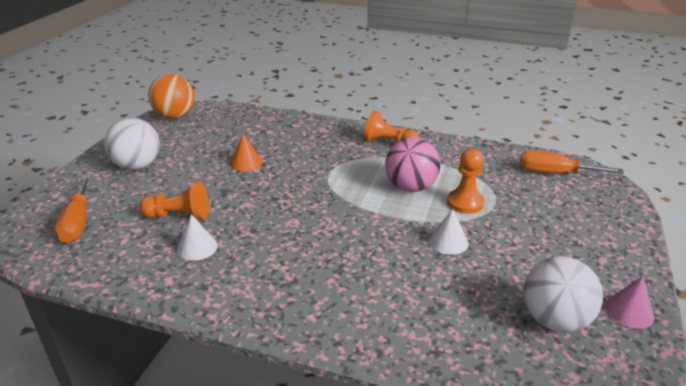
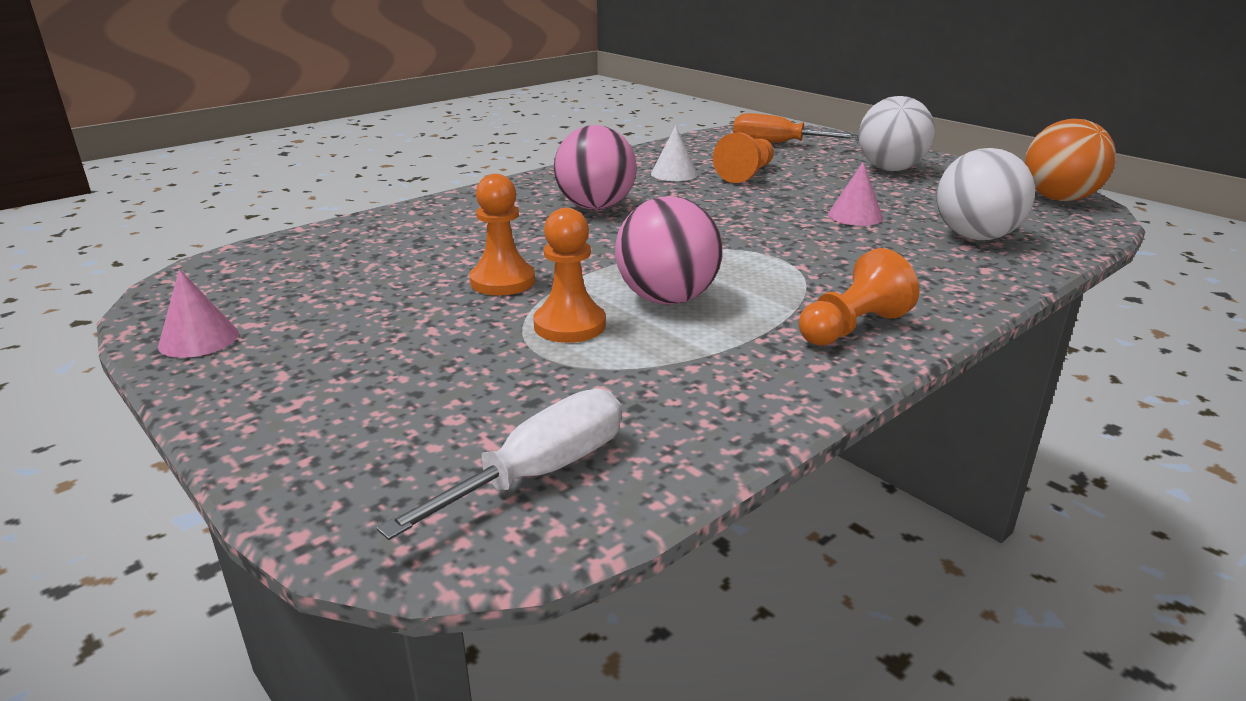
camera: 120 degrees right, 5 degrees down
orange cone [230,134,263,171] -> pink cone [828,162,883,226]
white cone [429,209,469,255] -> orange pawn [469,174,535,295]
orange screwdriver [520,151,624,173] -> white screwdriver [377,389,622,540]
white ball [523,256,603,332] -> white ball moved to [937,148,1035,240]
none -> pink ball [554,125,637,210]

